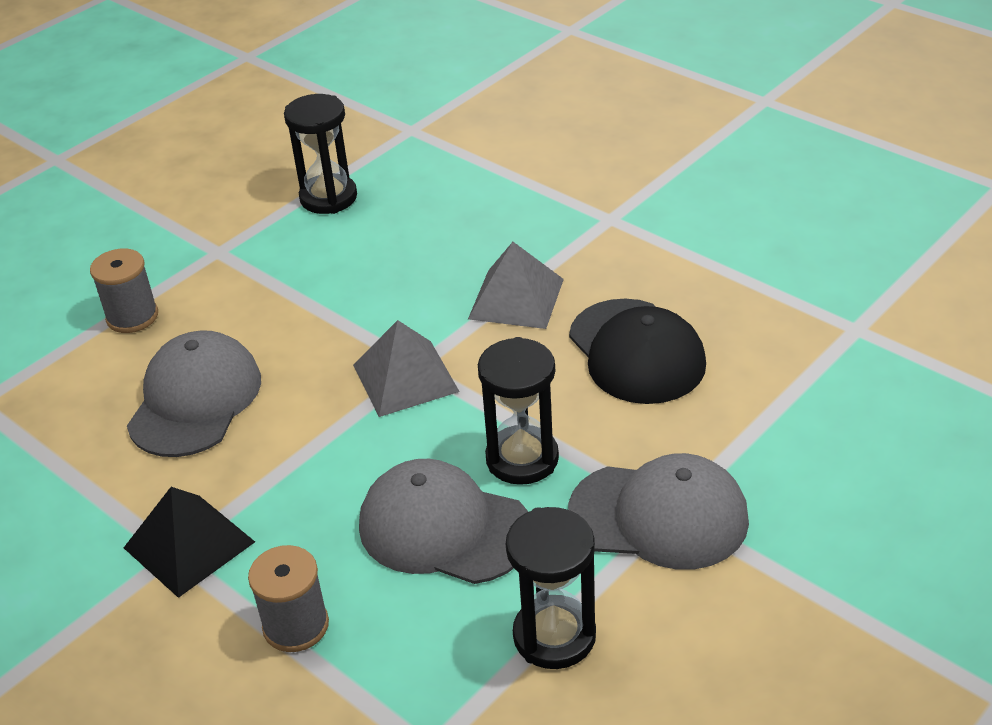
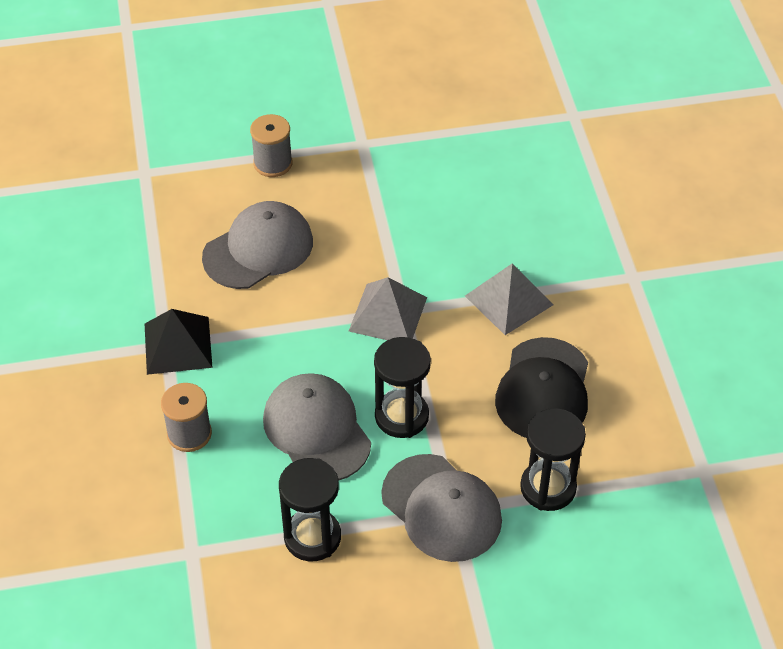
camera: 35 degrees right, 10 degrees up
black hourglass [284,94,357,214] -> black hourglass moved to [520,408,586,511]

